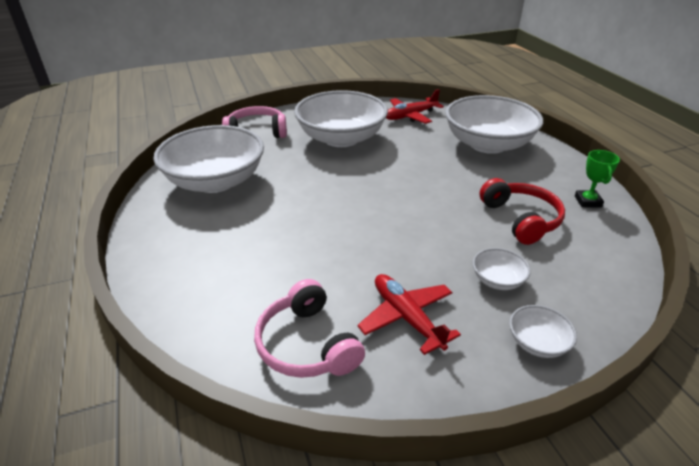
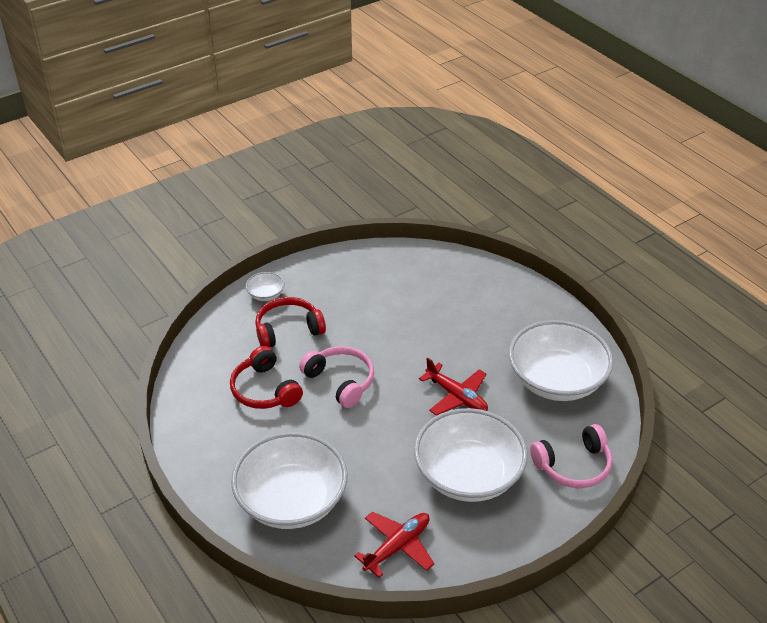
camera: 165 degrees right, 5 degrees up
pink headphones [254,279,365,378] -> pink headphones moved to [299,346,374,408]
red plane [357,274,461,355] -> red plane moved to [419,358,488,416]
white bowl [473,248,531,290] -> red headphones [255,297,326,347]
green trophy [575,150,620,207] -> none

